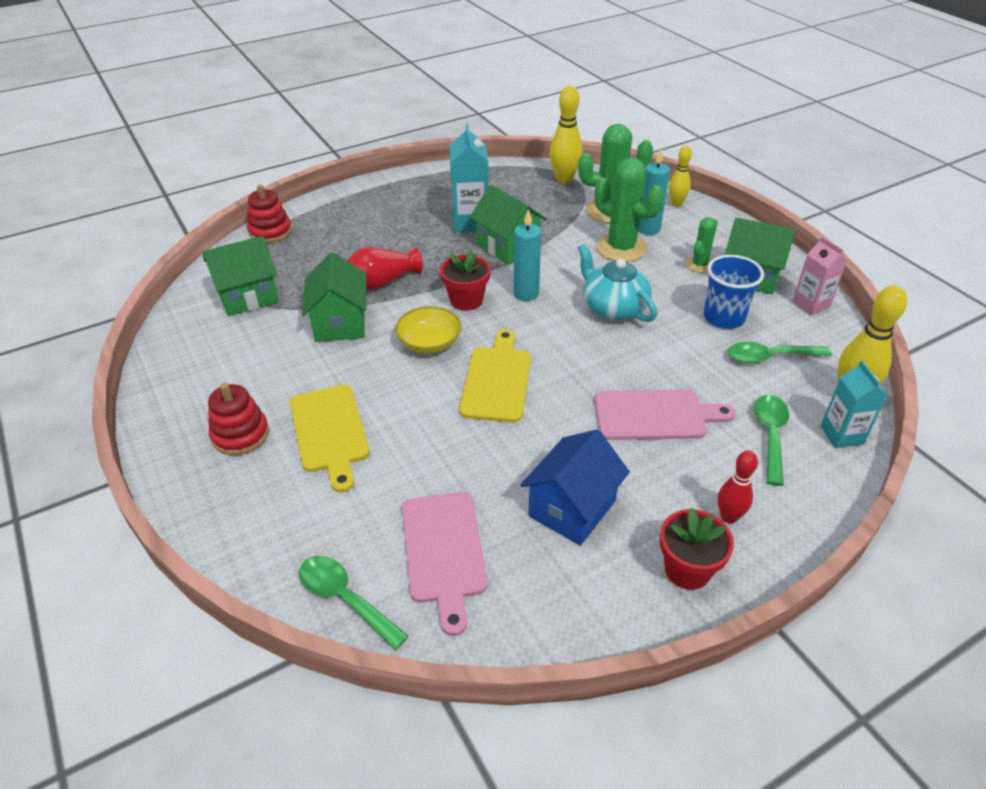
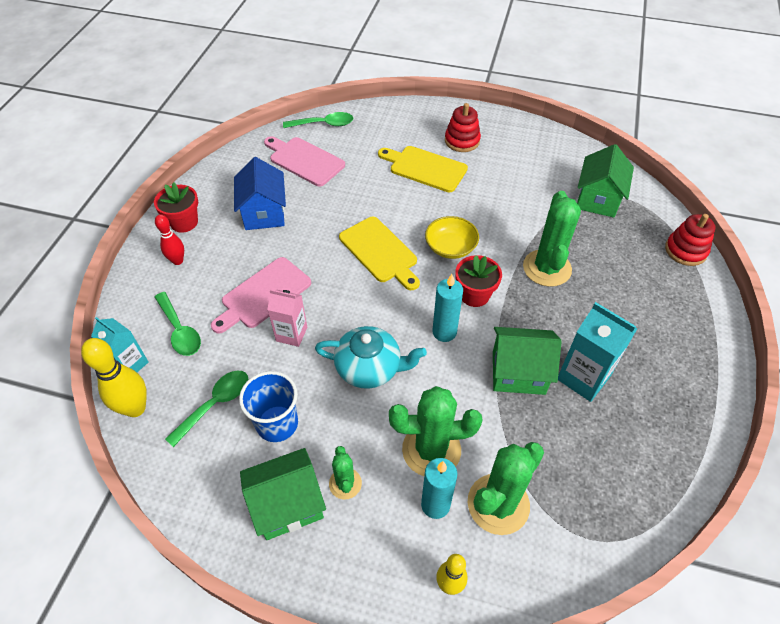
camera: 135 degrees right, 10 degrees up
green house [302,252,366,342] -> none
red vase [347,247,423,290] -> green cactus [523,191,581,287]
yellow bowling pin [550,86,583,184] -> none
pink carton [792,237,847,316] -> pink carton moved to [267,289,307,347]

